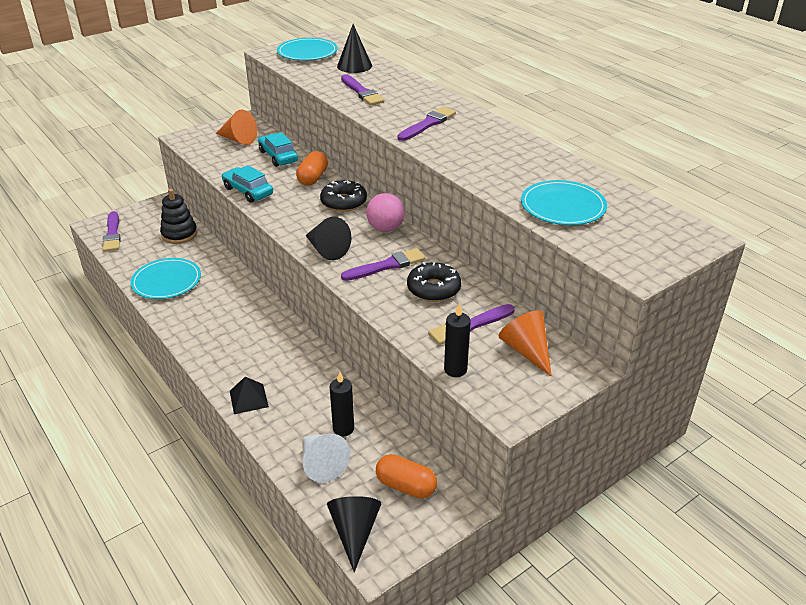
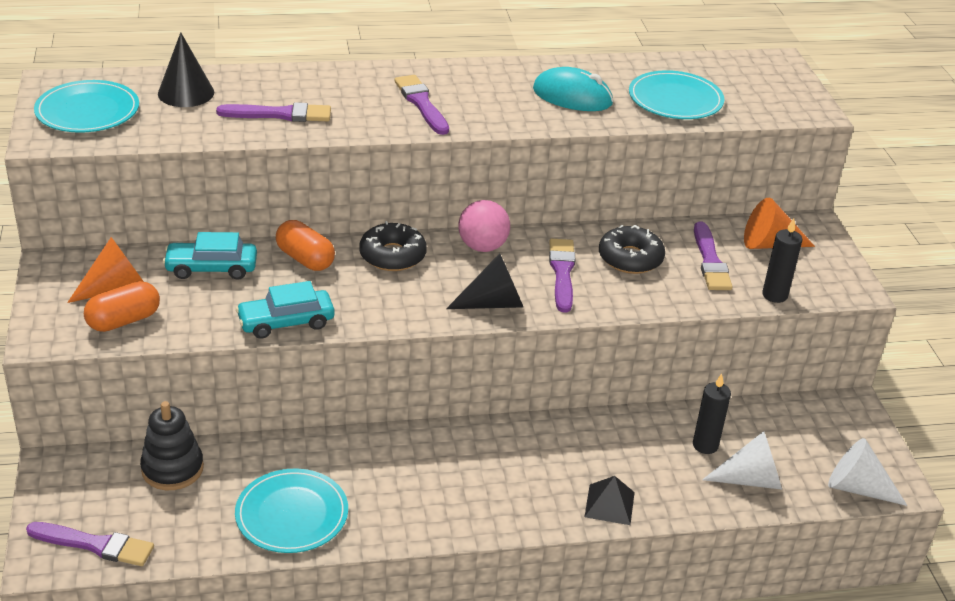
camera: 65 degrees left, 0 degrees up
black cone [327,496,381,572] -> white cone [828,438,908,506]
orange capsule [376,454,437,498] -> orange capsule moved to [84,281,160,332]
none -> turquoise mouse [533,67,613,111]

